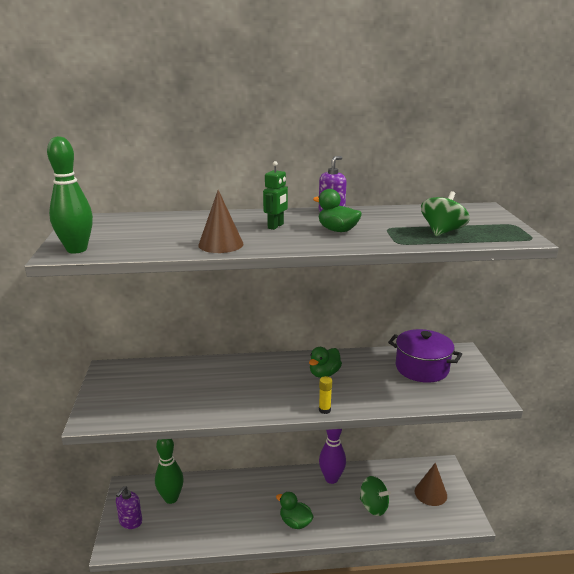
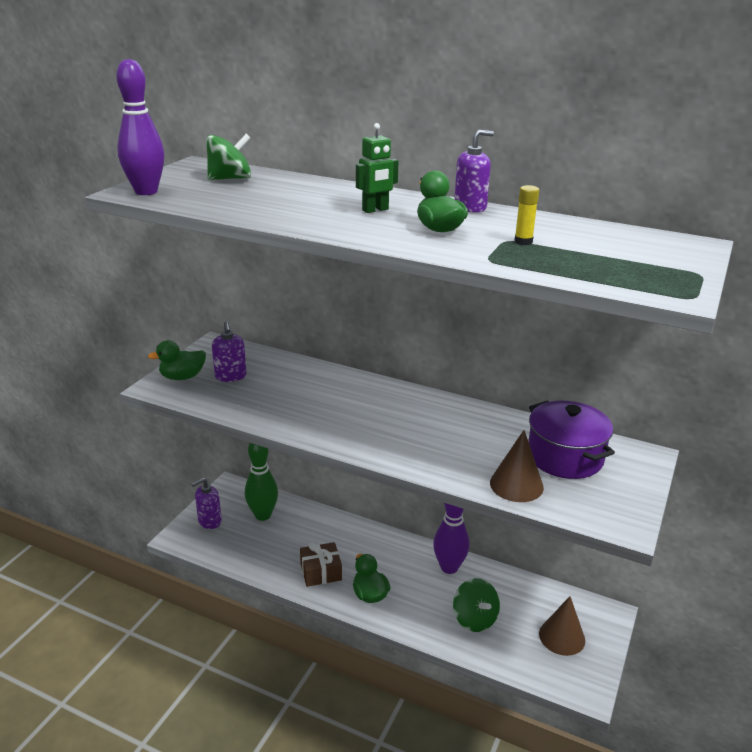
camera: 30 degrees right, 5 degrees up
green bowling pin [47,136,93,254] -> purple bowling pin [116,59,164,195]
brown cone [198,190,244,253] -> brown cone moved to [490,430,544,502]
green duck [309,347,342,378] -> green duck moved to [148,340,206,380]
yellow glue stick [319,376,332,414] -> yellow glue stick moved to [514,185,539,245]
green spinning top [421,191,470,236] -> green spinning top moved to [206,134,251,180]
none -> purple soap dispenser [212,321,247,382]
none -> brown gift [300,542,342,587]

